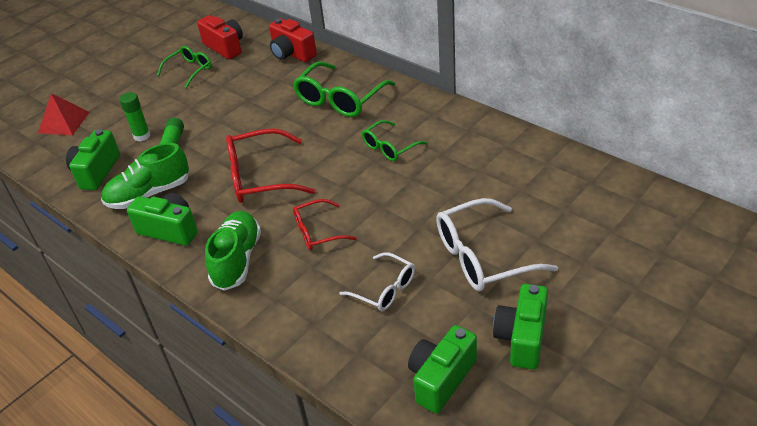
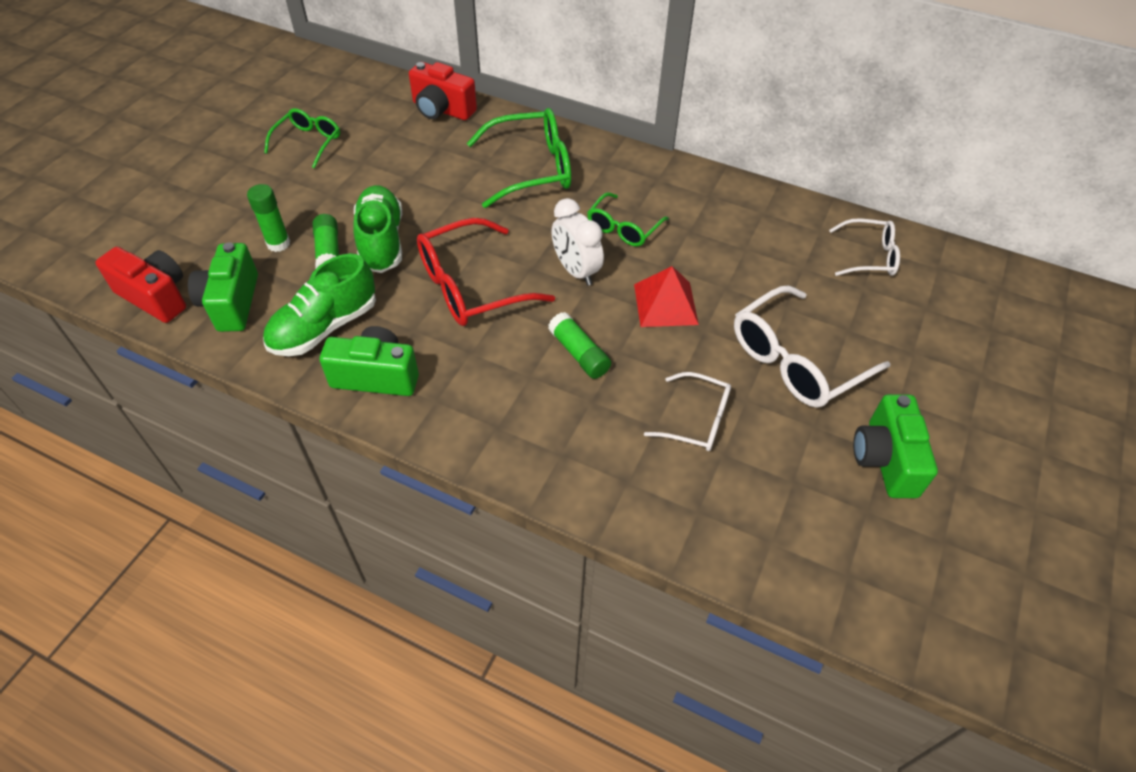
camera: 20 degrees left, 10 degrees up
red pyramid [38,93,90,135] -> red pyramid moved to [634,266,699,327]
red camera [197,15,243,59] -> red camera moved to [95,247,186,323]
green shoe [205,211,261,291] -> green shoe moved to [353,185,402,273]
green glasses [293,62,396,117] -> green glasses turned 120 degrees counterclockwise [467,108,571,208]
red glasses [293,199,357,250] -> green glue stick [548,312,611,379]
green camera [408,325,477,414] -> none
none -> white clock [551,198,604,286]
none -> white glasses [829,218,900,276]

